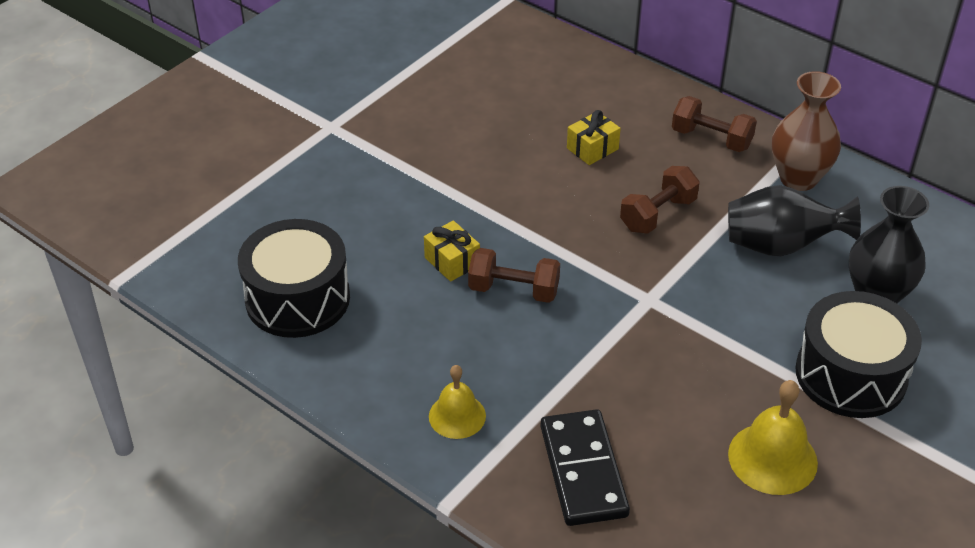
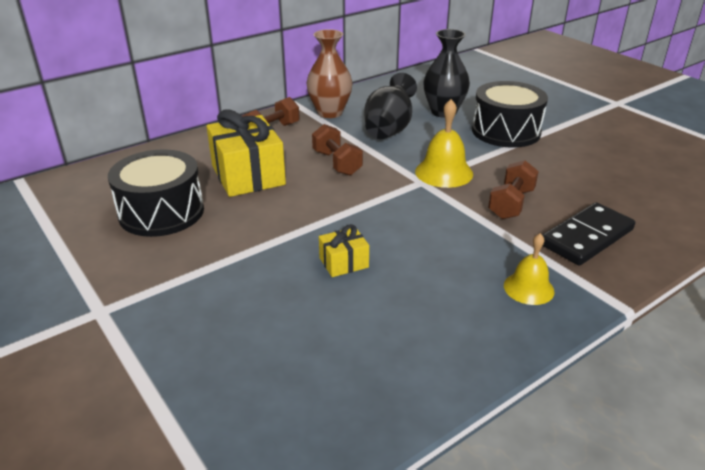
camera: 75 degrees left, 10 degrees down
black drum [238,219,350,338] -> black drum moved to [108,149,204,237]
brown dumbbell [468,248,560,303] -> brown dumbbell moved to [488,160,539,219]
black domino [541,409,630,526] -> black domino turned 45 degrees counterclockwise [542,202,635,265]
yellow gift [567,110,621,165] -> yellow gift [207,109,286,197], size x2.04
yellow bell [728,380,818,495] -> yellow bell moved to [415,99,473,188]

